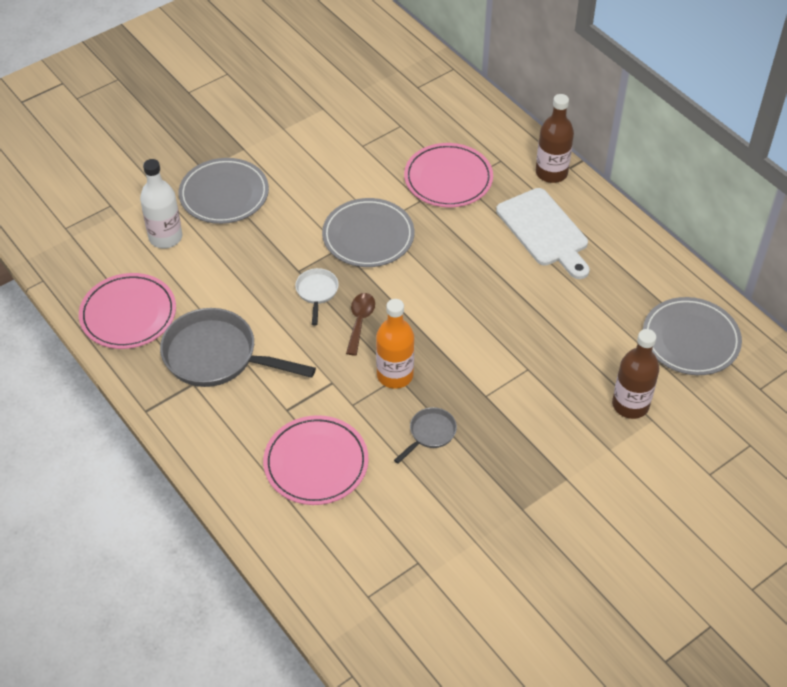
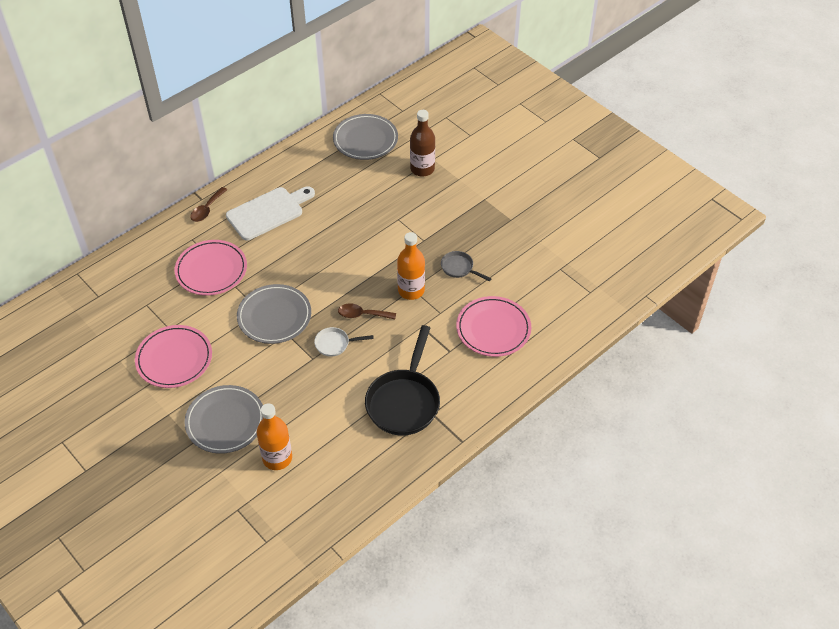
camera: 95 degrees left, 0 degrees up
pink plate [79,273,176,349] -> pink plate moved to [135,325,212,388]
white bottle [140,159,182,249] -> orange bottle [257,403,292,470]
grey pan [160,308,316,387] -> black pan [365,325,440,435]
brown bottle [536,94,574,183] -> brown spoon [190,187,227,222]

